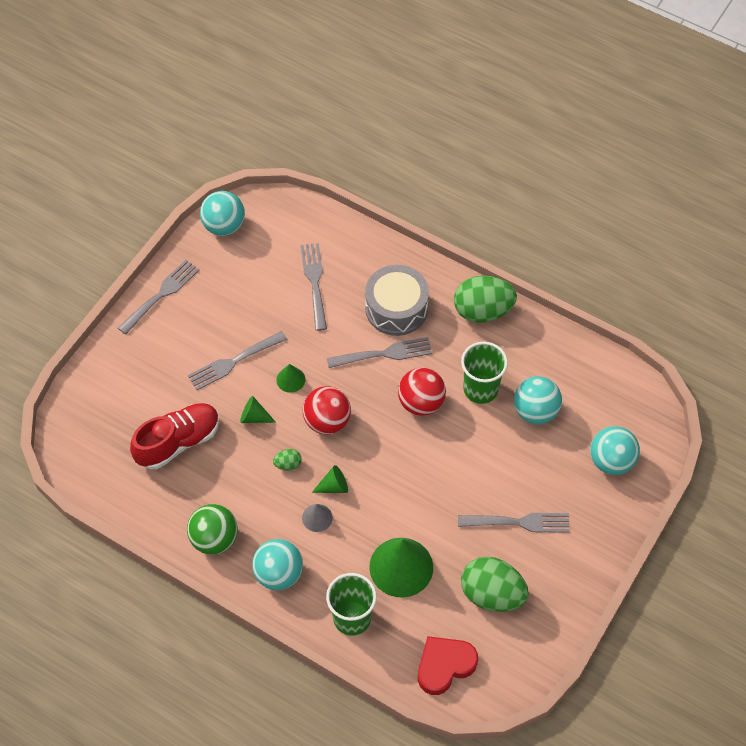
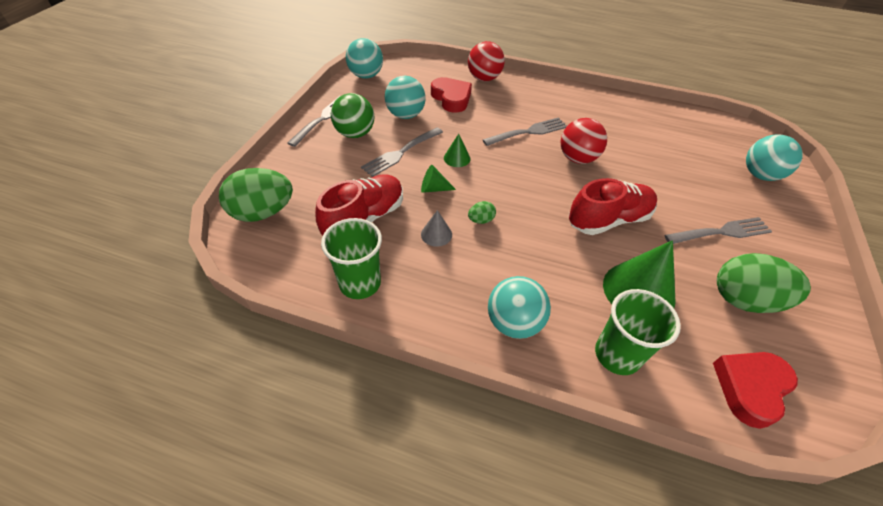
camera: 15 degrees left, 10 degrees down
green ball [187,504,238,555] -> green ball moved to [331,93,374,138]
grey fork [301,243,327,331] -> red heart [431,77,472,113]
grey cone [302,504,333,532] -> grey cone moved to [421,210,452,247]
red ball [303,386,351,434] -> red ball moved to [468,41,505,81]
green cone [311,465,348,493] -> none
grey drum [365,265,429,336] -> none
green egg [454,276,517,323] -> green egg moved to [219,168,293,222]
green cup [461,342,508,404] -> green cup moved to [321,218,382,299]
turquoise ball [514,376,562,424] -> turquoise ball moved to [385,76,426,119]
none -> red shoe [569,178,657,235]

